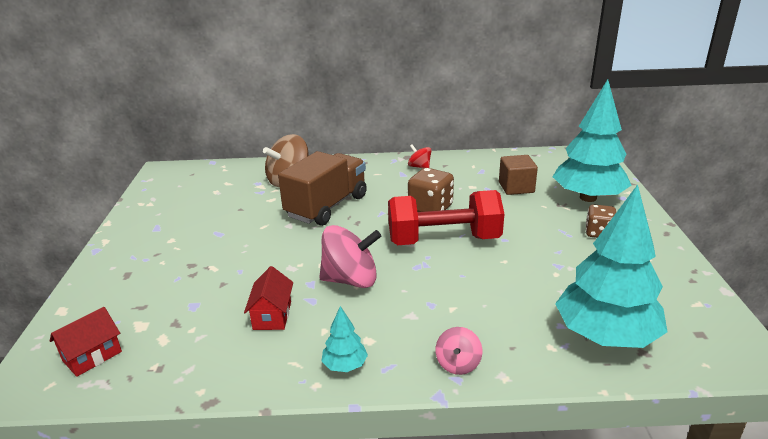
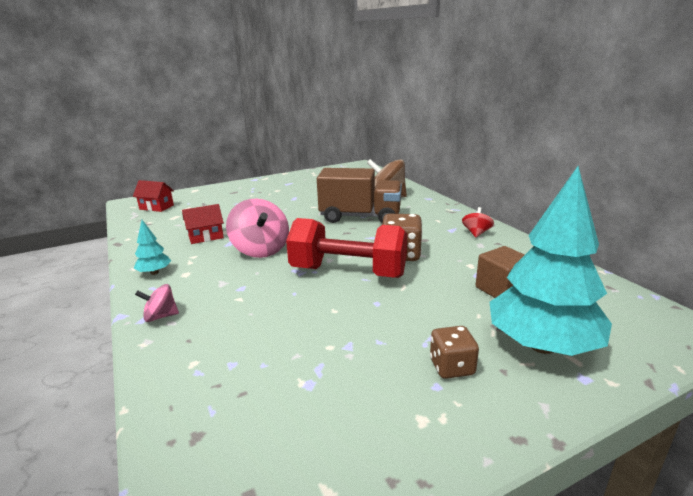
camera: 65 degrees right, 5 degrees down
red dumbbell [388,190,504,245] -> red dumbbell turned 45 degrees counterclockwise [286,218,408,278]
turquoise tree [555,184,667,348] -> none

